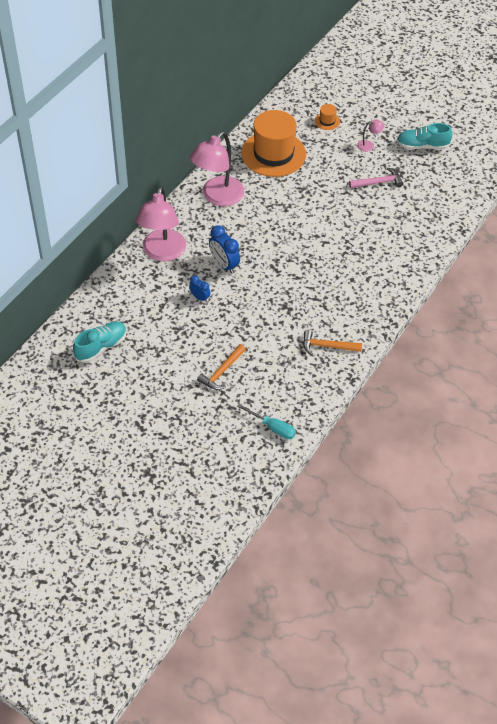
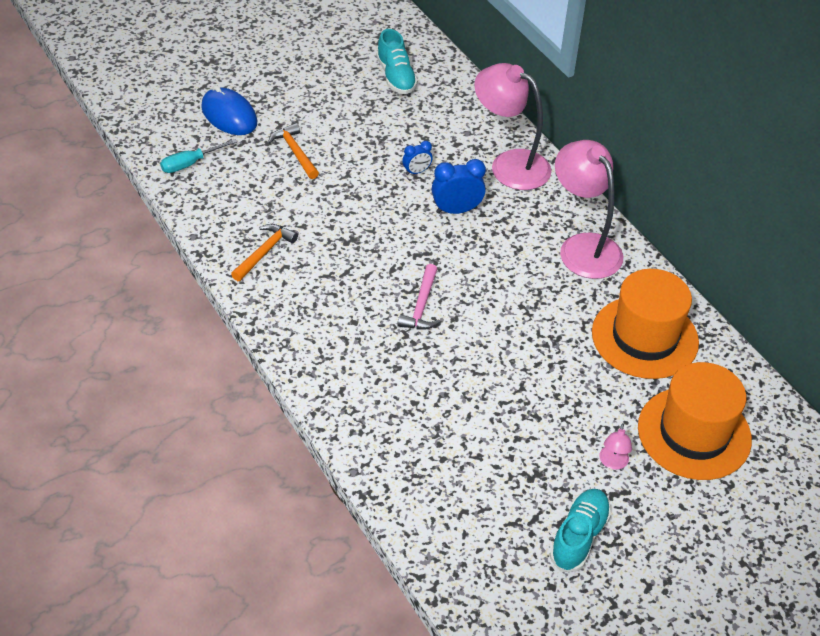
camera: 115 degrees right, 5 degrees down
orange hat [315,104,340,130] -> orange hat [638,362,752,480], size x2.48
pink hammer [349,168,403,188] -> pink hammer moved to [397,264,440,330]
none -> blue mouse [201,85,257,135]

